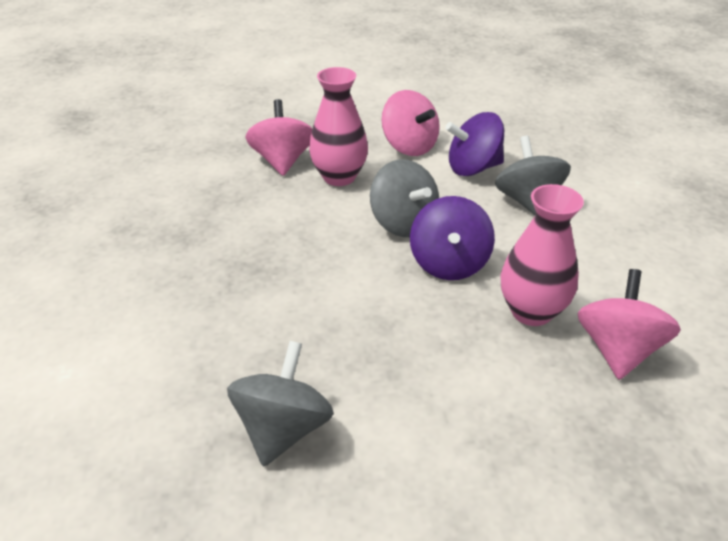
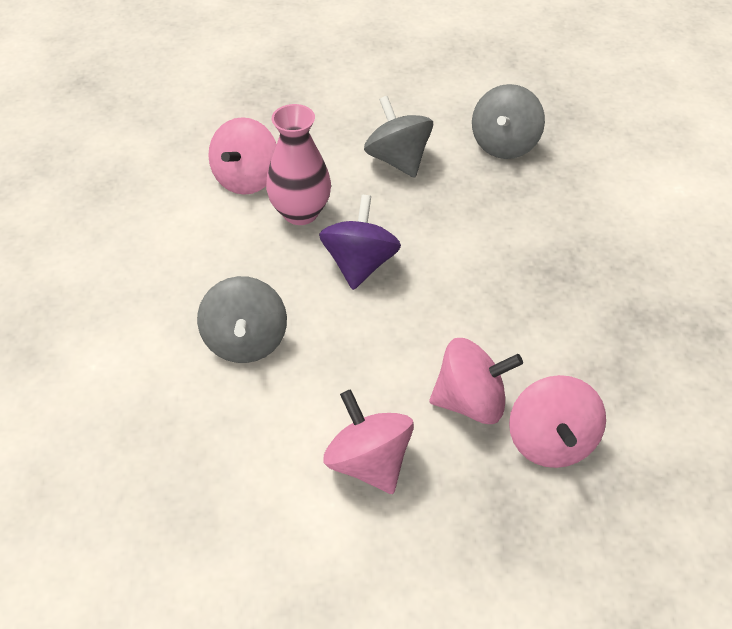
camera: 175 degrees left, 10 degrees up
pink vase [309,67,368,186] -> pink spinning top [429,338,523,424]
grey spinning top [370,159,439,237] -> grey spinning top moved to [364,96,433,178]
purple spinning top [445,112,504,176] -> none

